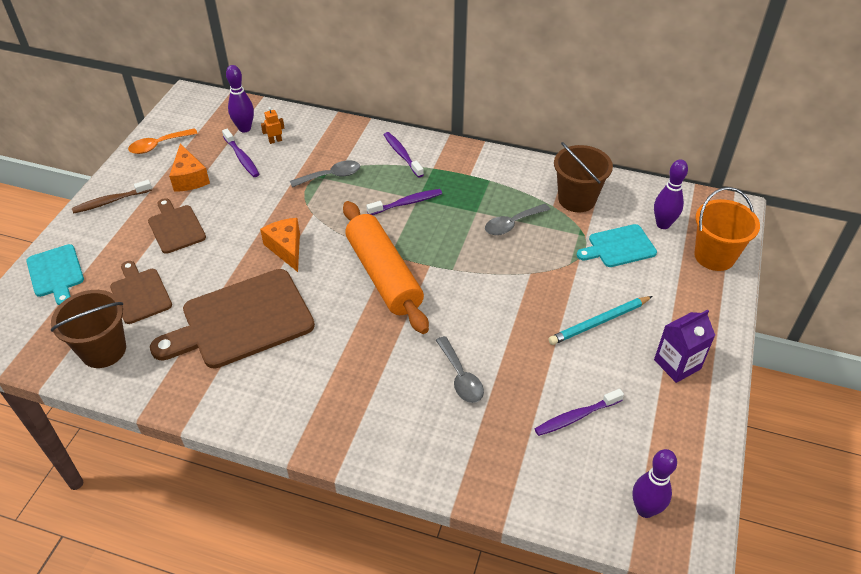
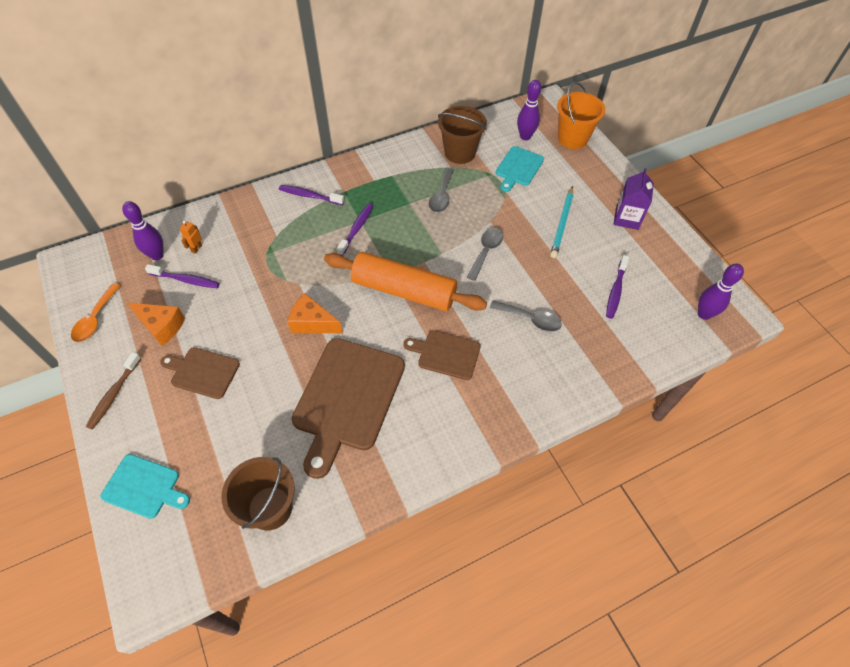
camera: 45 degrees left, 10 degrees up
brown cutting board [110,261,172,324] -> brown cutting board moved to [403,330,481,380]
grey spoon [290,160,360,187] -> grey spoon moved to [467,228,503,281]

